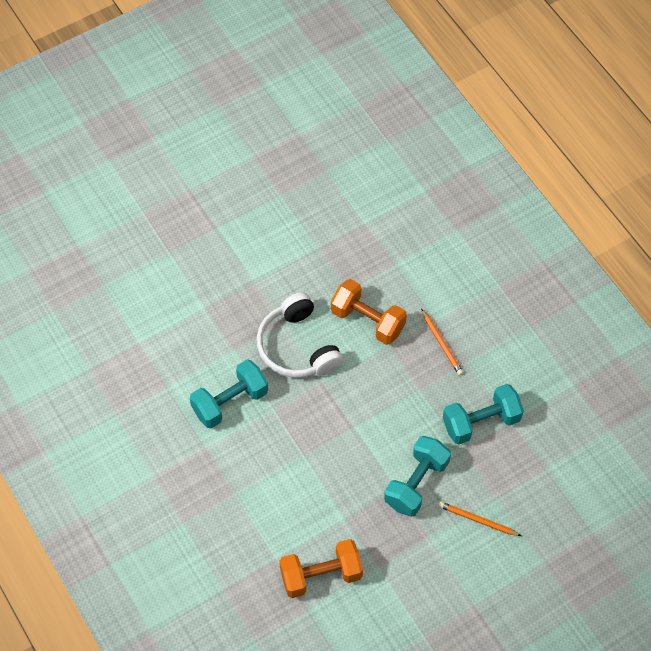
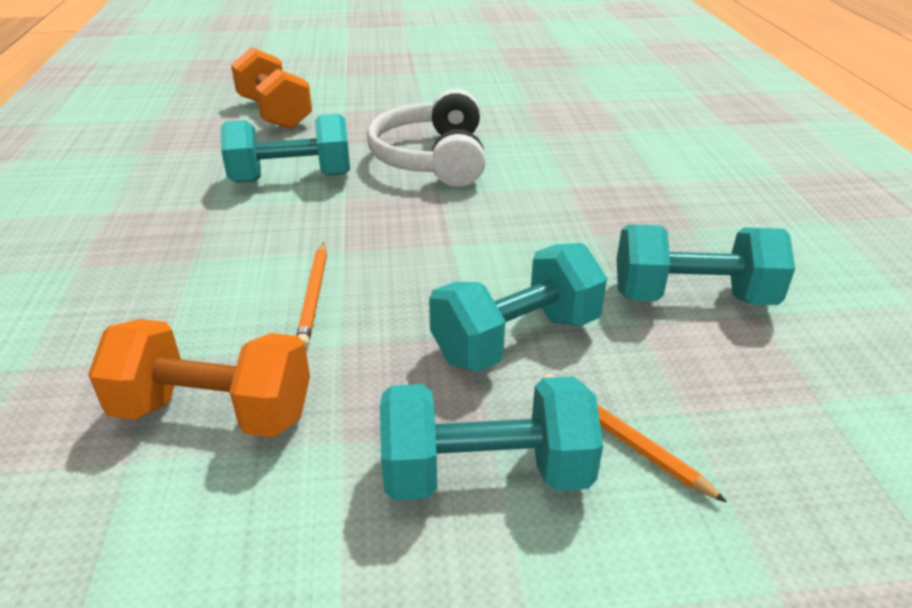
camera: 25 degrees right, 25 degrees down
orange dumbbell [331,279,407,345] -> orange dumbbell moved to [231,47,312,129]
orange pencil [421,309,463,376] -> orange pencil moved to [296,242,327,348]
none -> turquoise dumbbell [380,376,603,501]

